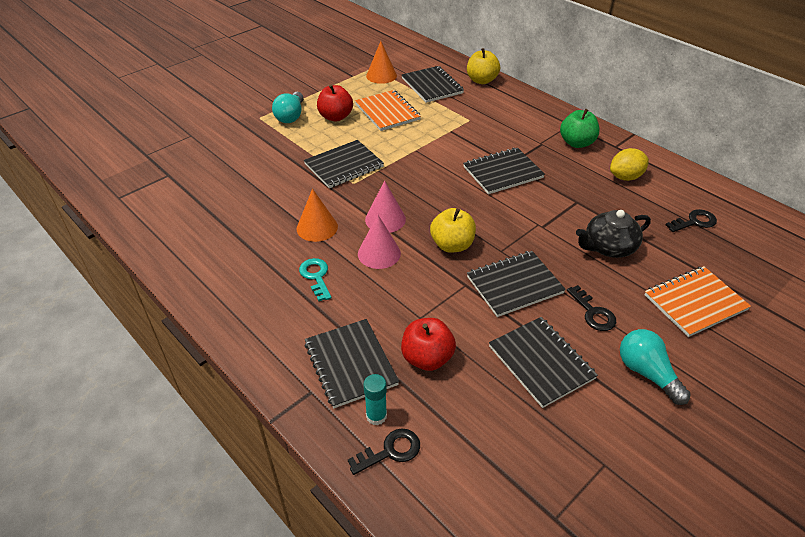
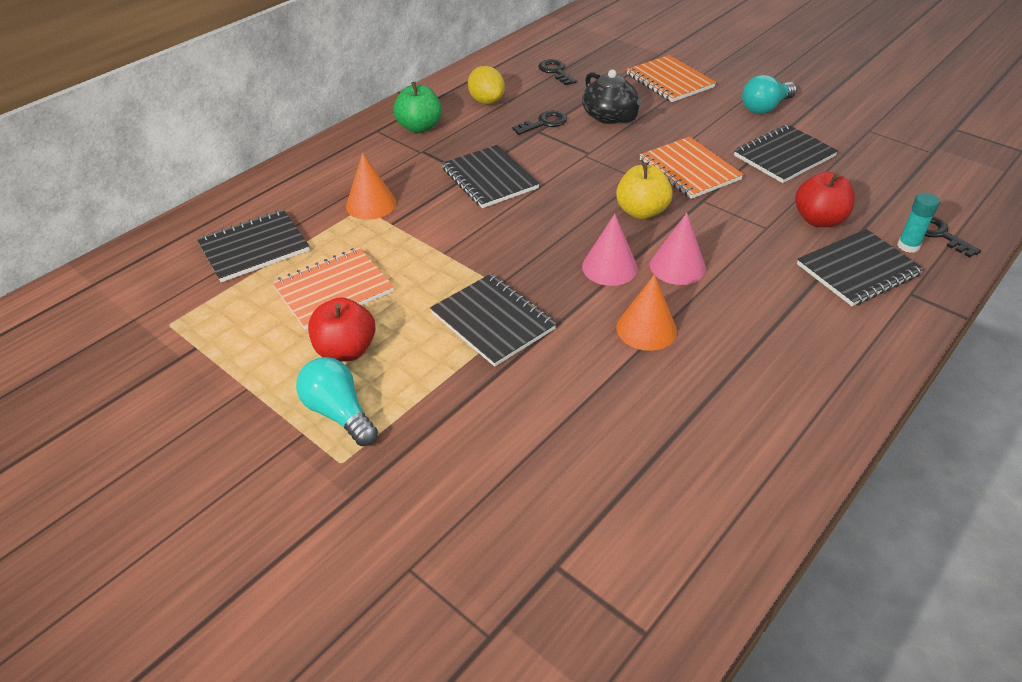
camera: 95 degrees left, 0 degrees up
turquoise light bulb [272,92,304,123] -> turquoise light bulb turned 135 degrees counterclockwise [296,357,378,446]
turquoise key [299,258,332,301] -> none
orange cone [366,41,397,84] -> orange cone moved to [346,152,396,220]
yellow apple [467,48,500,84] -> none
black notebook [467,251,566,317] -> orange notebook [640,137,744,199]
black key [567,285,616,331] -> black key moved to [512,111,567,135]

